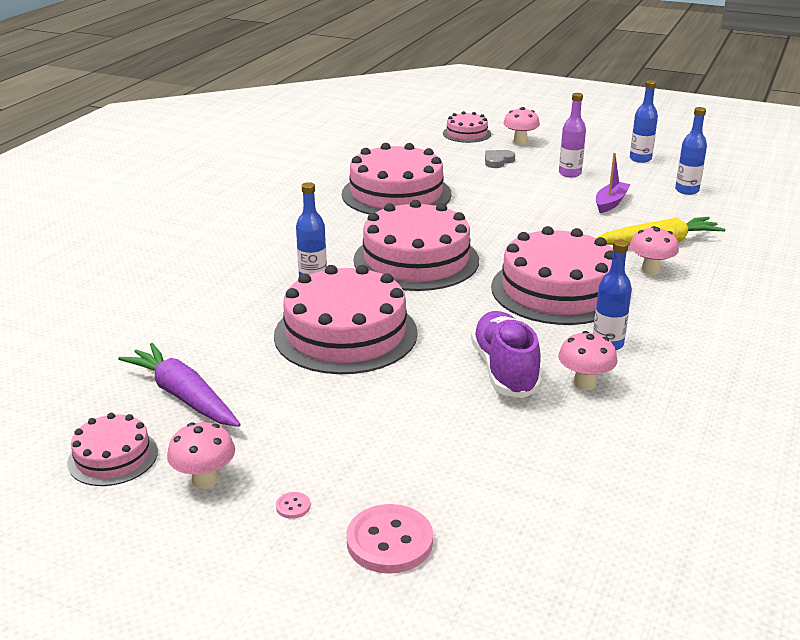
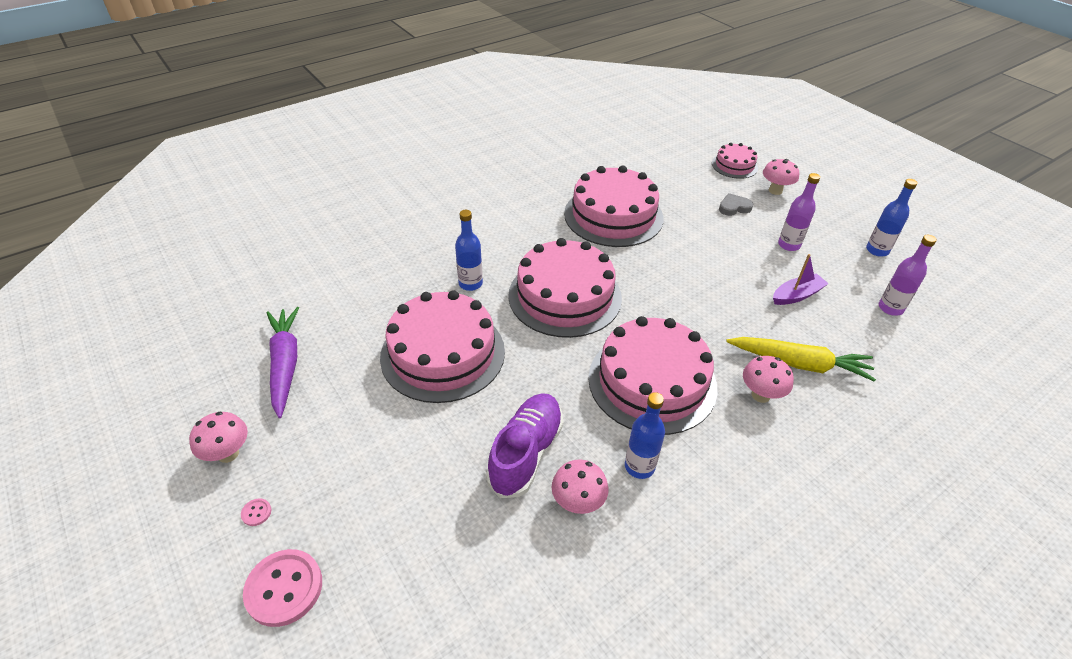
camera: 30 degrees right, 15 degrees up
pink cake [67,413,158,486] -> none
blue bottle [675,107,707,195] -> purple bottle [879,235,937,316]

